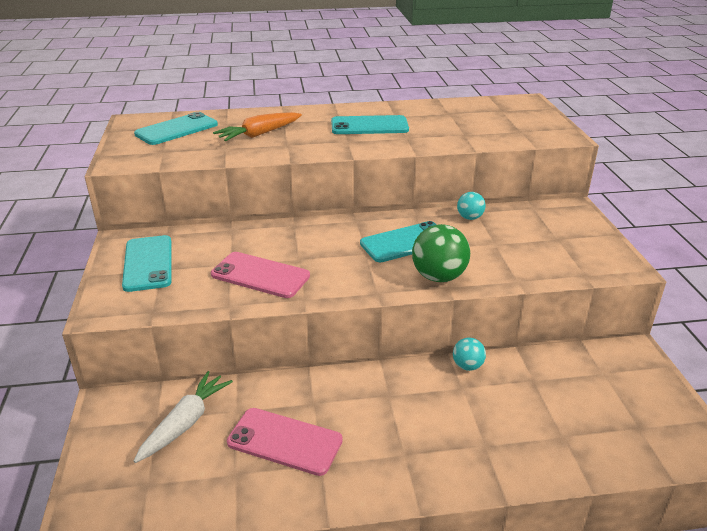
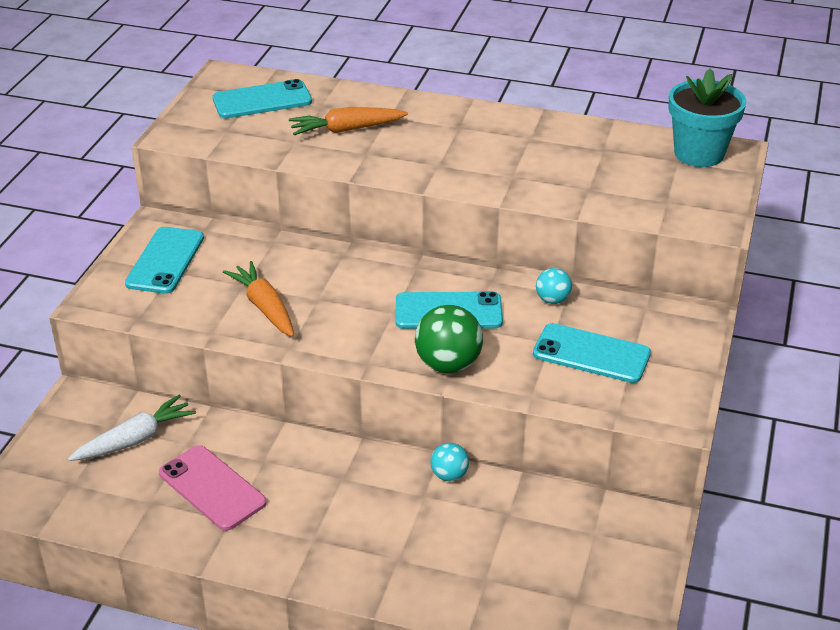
camera: 25 degrees right, 5 degrees up
pink phone [211,252,310,298] -> orange carrot [223,261,294,337]
turquoise phone [331,115,409,134] -> turquoise phone moved to [533,323,651,383]
none -> turquoise flower pot [668,68,746,167]

